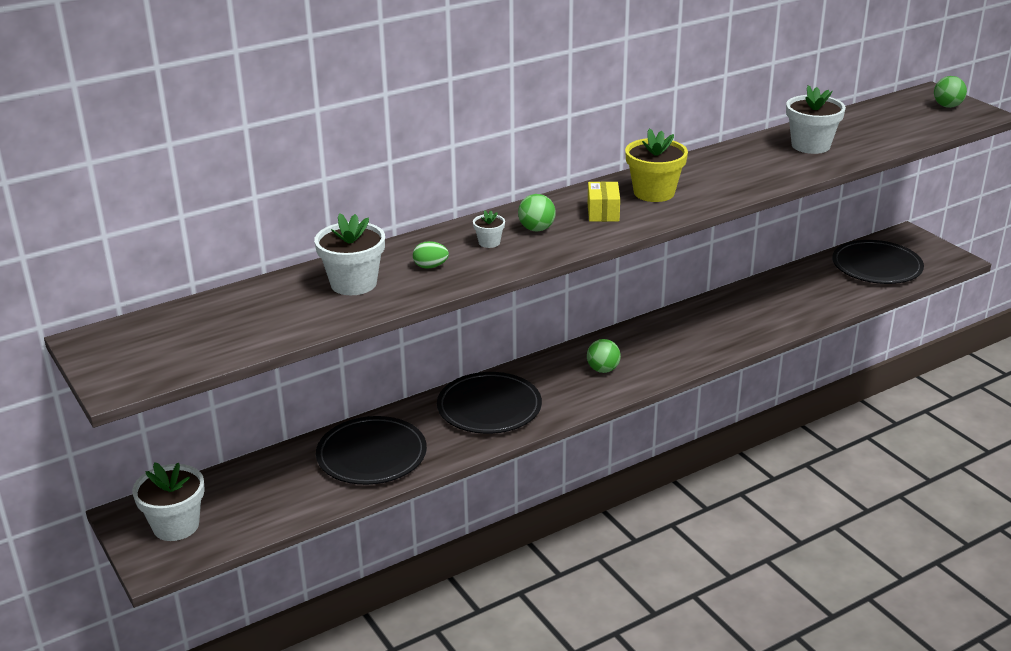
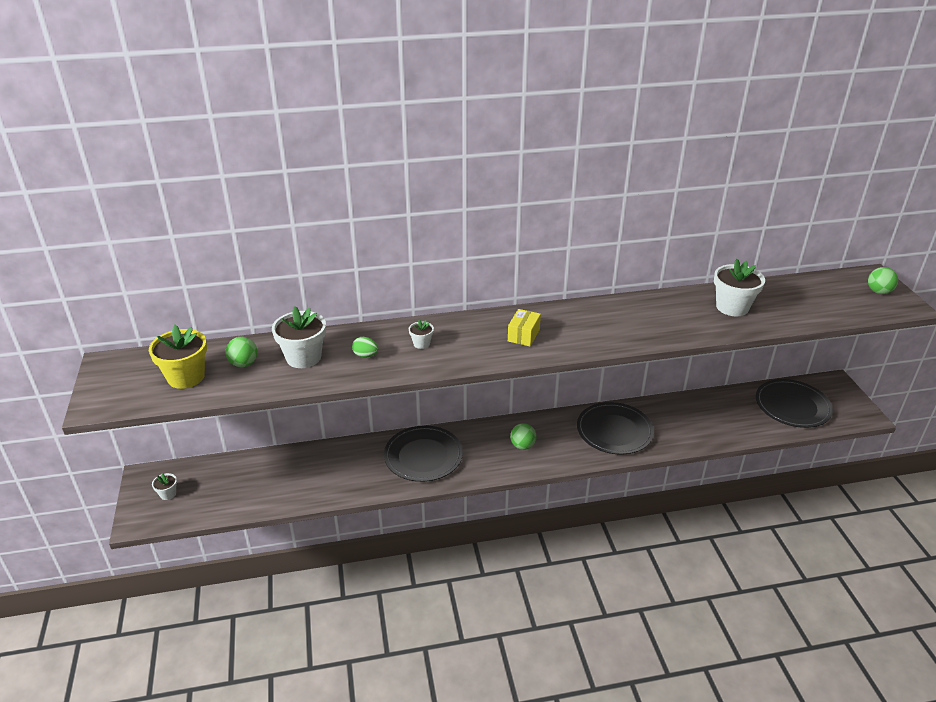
camera: 20 degrees right, 5 degrees up
white flower pot [132,462,205,541] -> white flower pot [152,473,177,500], size x0.49
black plate [316,416,427,485] -> black plate moved to [577,402,654,454]
green ball [518,194,556,231] -> green ball moved to [226,337,257,367]
yellow flower pot [625,128,688,202] -> yellow flower pot moved to [149,325,207,389]

